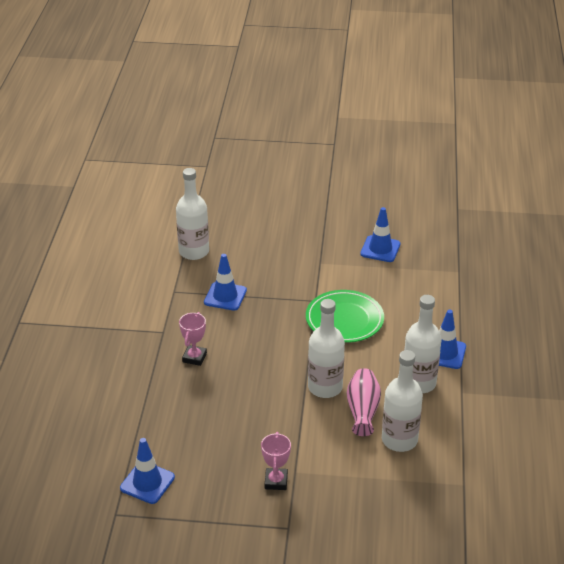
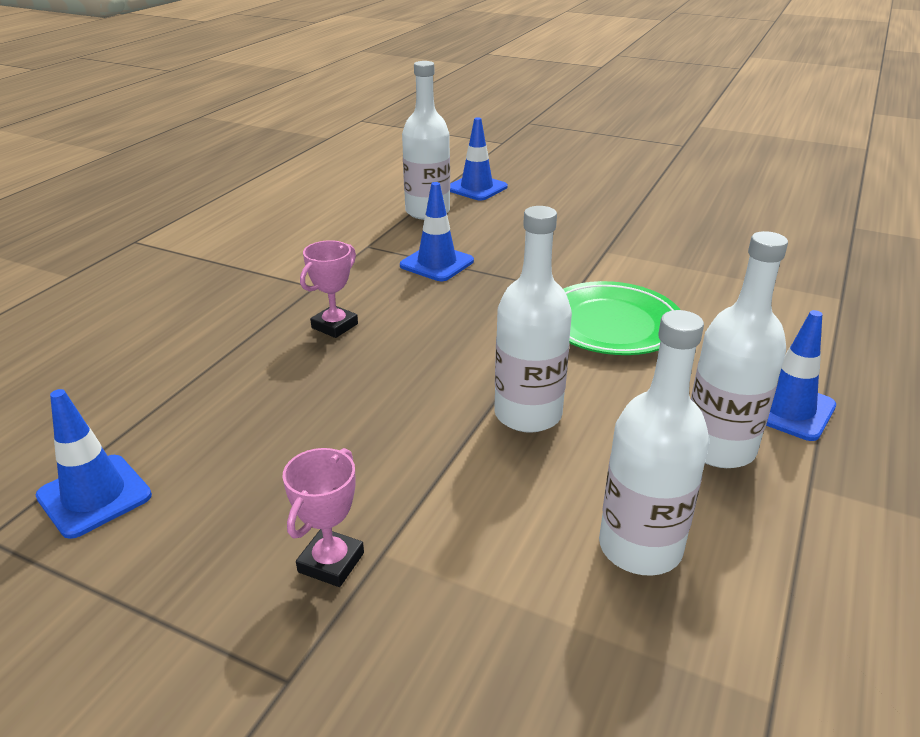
camera: 20 degrees right, 5 degrees down
pink vase [347,368,381,436] -> none
blue traffic cone [360,207,400,262] -> blue traffic cone moved to [450,118,508,201]

